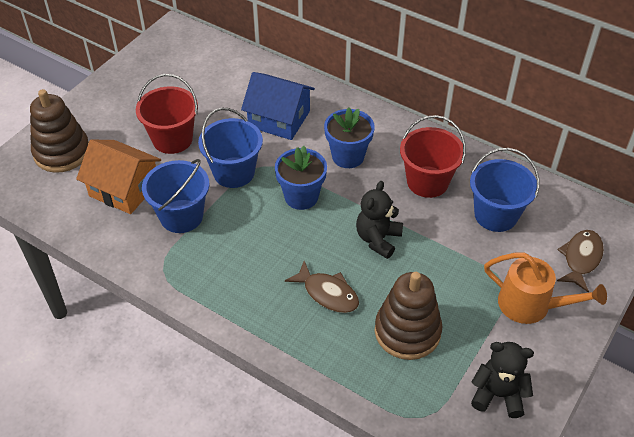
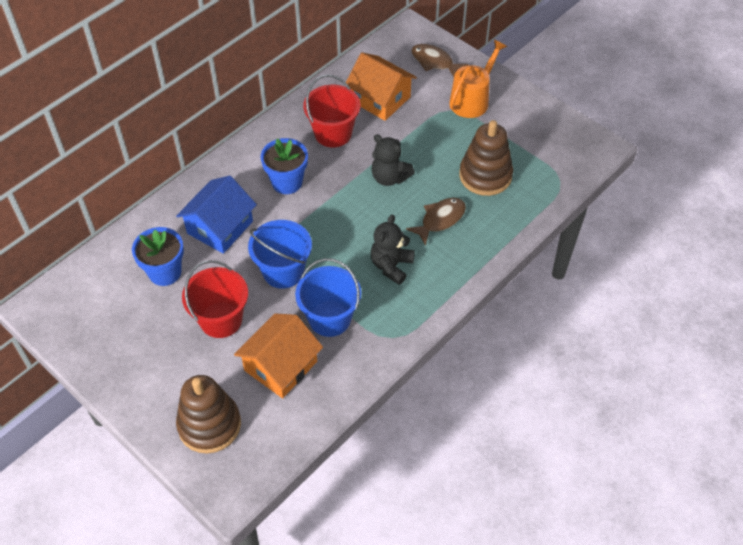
camera: 80 degrees left, 5 degrees up
blue flower pot [275,146,327,210] -> blue flower pot moved to [132,227,184,286]
blue bucket [470,148,539,232] -> orange house [346,52,417,121]
black teddy bear [471,342,534,418] -> black teddy bear moved to [371,214,415,285]

